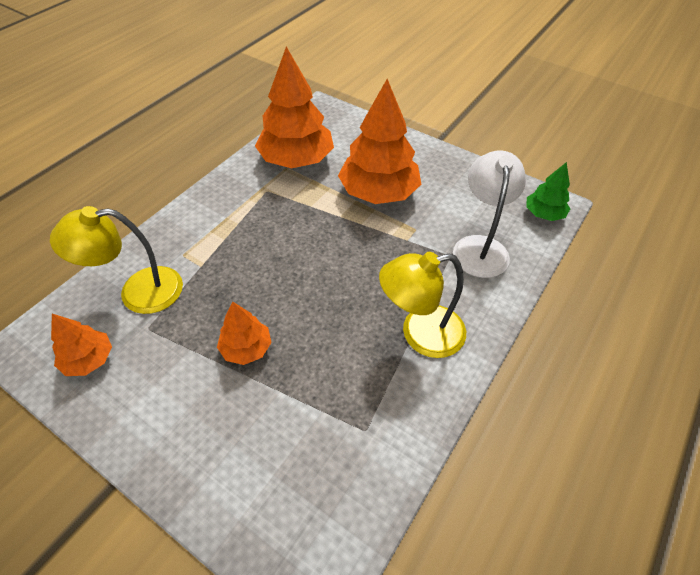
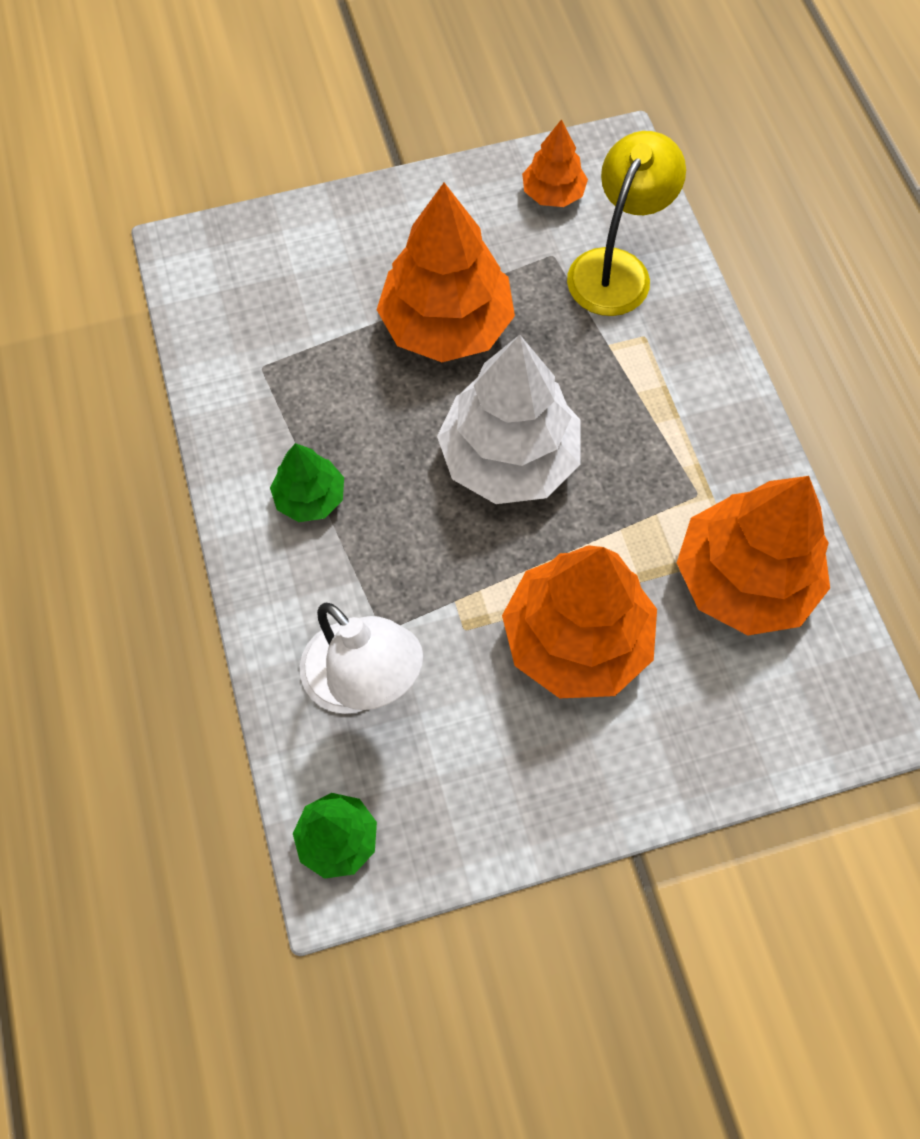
camera: 130 degrees right, 15 degrees up
orange tree [217,302,272,365] -> orange tree [377,183,515,362], size x1.95
yellow lamp [379,252,466,358] -> green tree [270,443,344,522]
none -> white tree [437,335,581,504]

